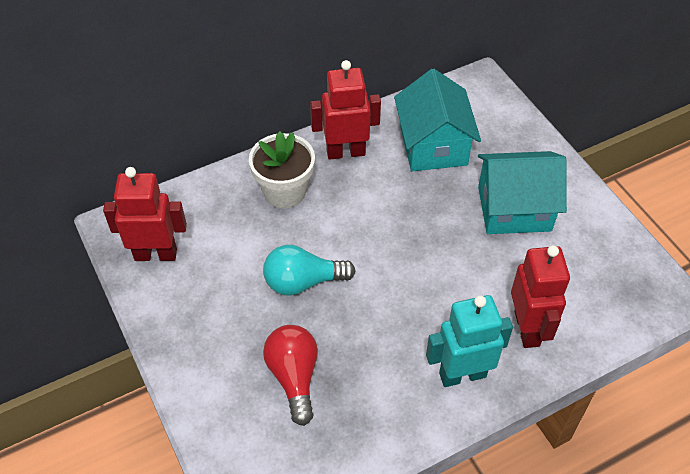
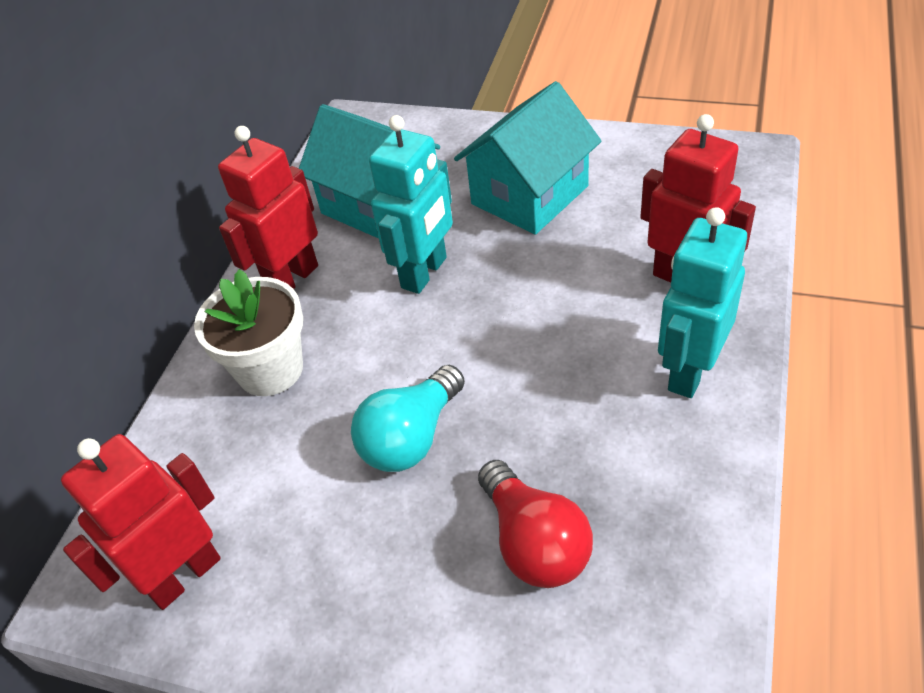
camera: 40 degrees left, 5 degrees down
red light bulb [263,325,318,426] -> red light bulb turned 150 degrees counterclockwise [478,460,593,588]
none -> turquoise robot [369,115,453,294]

